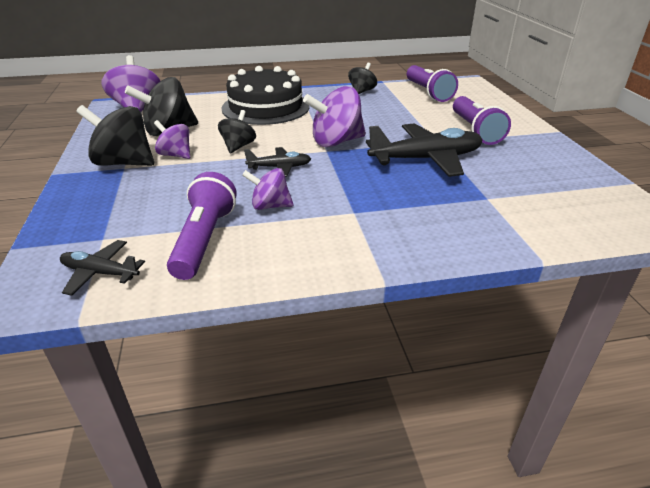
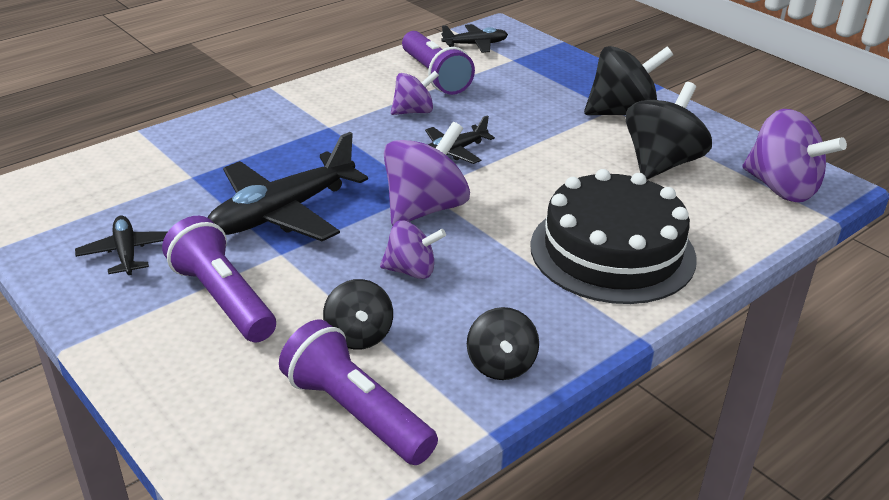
camera: 150 degrees right, 0 degrees up
purple spinning top [154,120,190,159] -> purple spinning top moved to [380,220,446,279]
black spinning top [218,110,256,153] -> black spinning top moved to [323,279,393,350]
none -> black plane [75,216,168,275]

